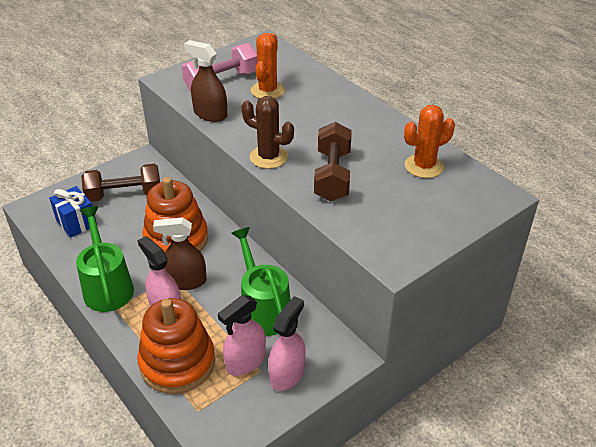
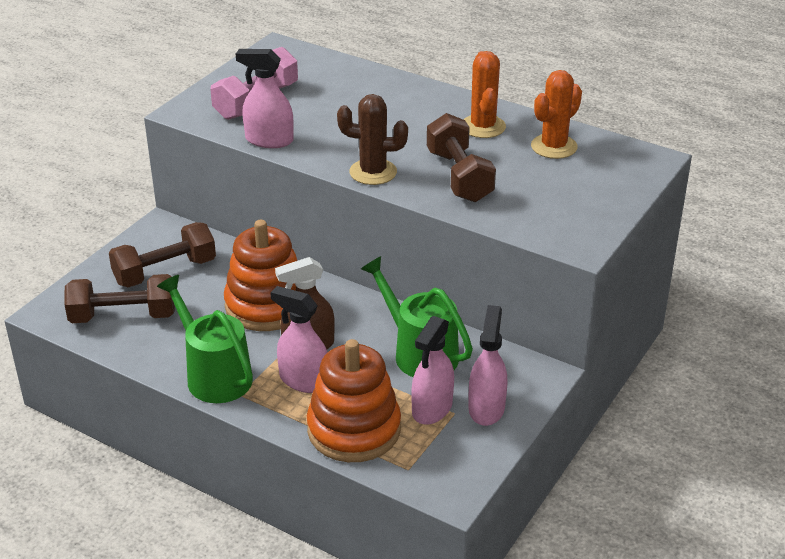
camera: 20 degrees left, 5 degrees down
blue gift [49,186,97,238] -> brown dumbbell [64,274,175,323]
brown spray bottle [184,40,227,122] -> pink spray bottle [236,49,294,148]
orange cactus [251,33,285,99] -> orange cactus moved to [463,51,506,138]

